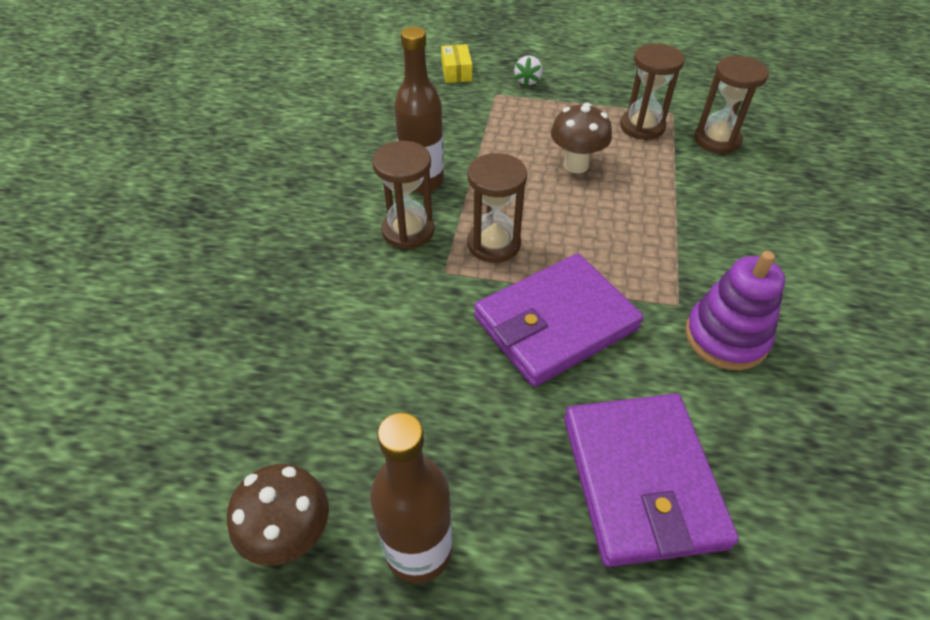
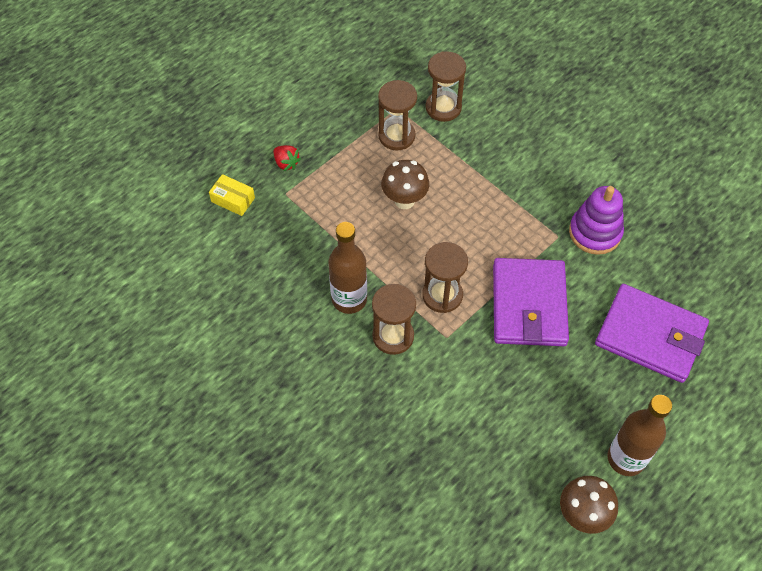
camera: 55 degrees left, 10 degrees up
white strawberry [514,56,543,87] -> red strawberry [274,145,301,171]

